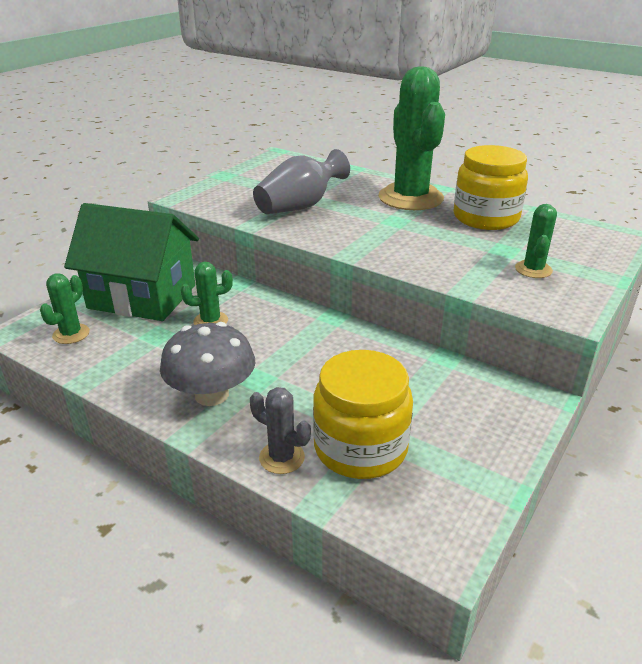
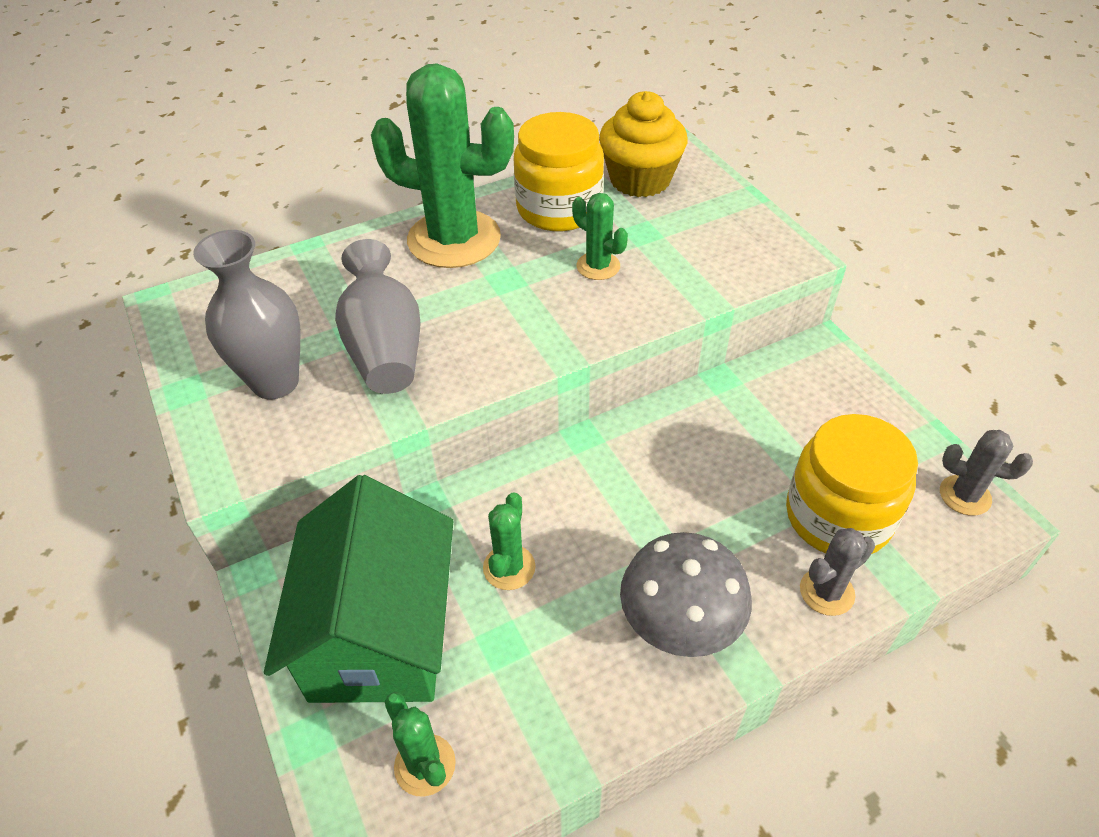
camera: 60 degrees left, 15 degrees up
green house [64,203,199,321] -> green house turned 45 degrees counterclockwise [264,475,453,703]
green cactus [515,204,557,278] -> green cactus moved to [572,193,628,280]
none -> grey vase [193,230,300,399]
none -> yellow cupcake [599,91,687,197]
none -> grey cactus [940,430,1033,516]

